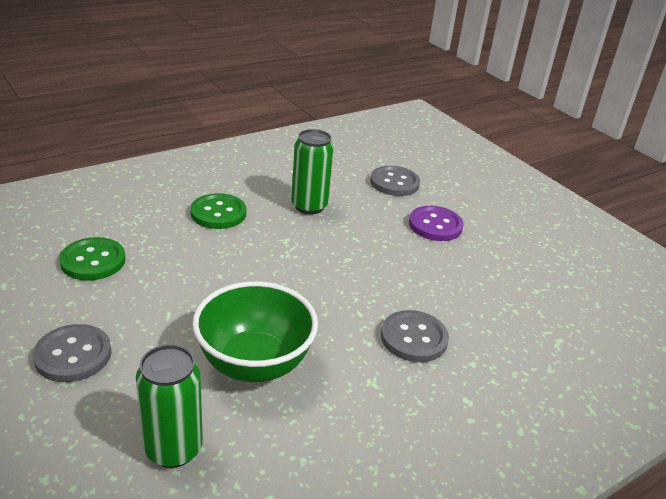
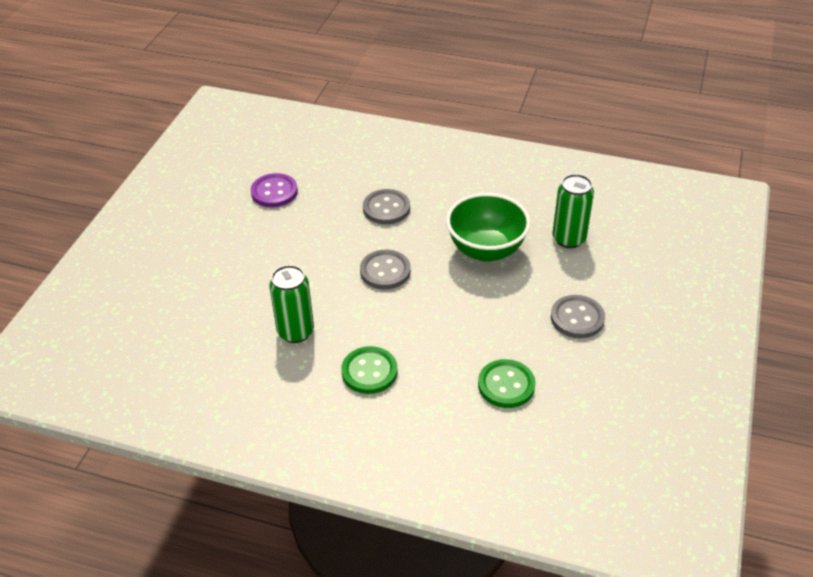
camera: 125 degrees left, 10 degrees up
grey button [370,166,420,196] -> grey button moved to [360,250,411,289]
purple button [409,206,464,241] -> purple button moved to [251,173,298,207]

